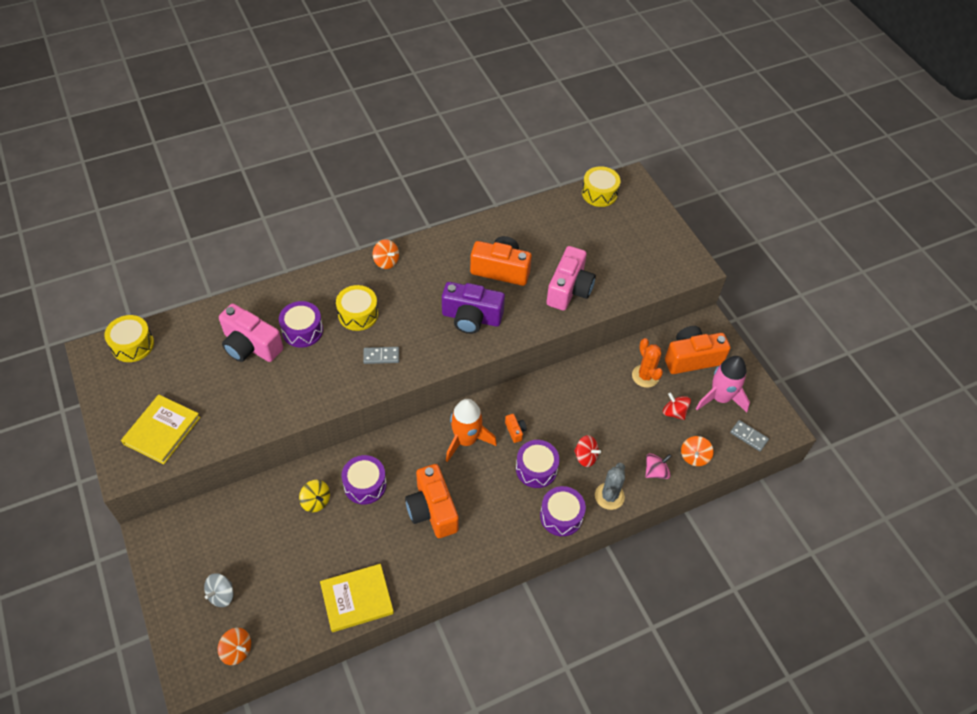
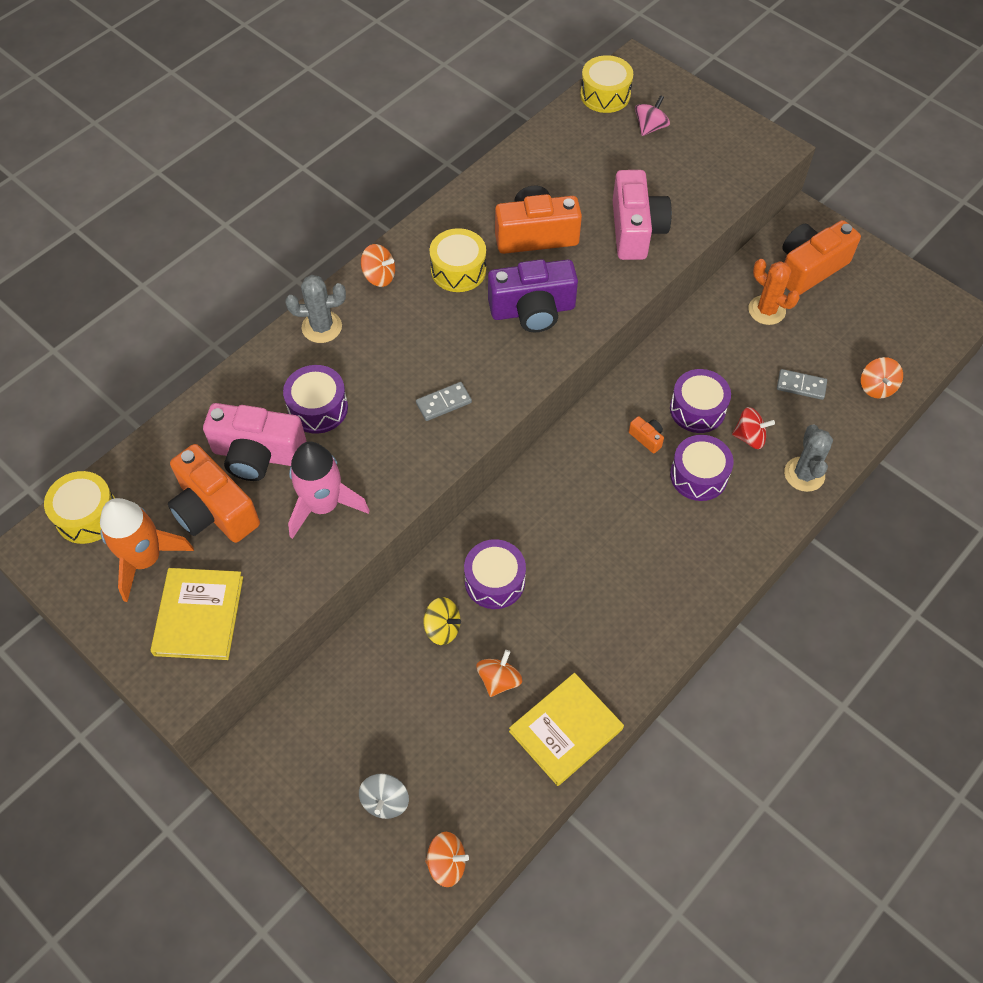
camera: 20 degrees left, 5 degrees up
yellow drum [336,285,378,331] -> yellow drum moved to [430,228,486,292]
orange camera [405,464,459,538] -> orange camera moved to [168,444,260,543]
orange rocket [446,399,497,462] -> orange rocket moved to [100,498,194,602]
purple drum [540,486,586,536] -> purple drum moved to [670,369,731,433]
pink spinning top [645,453,672,479] -> pink spinning top moved to [635,95,670,136]
red spinning top [663,392,691,420] -> none
pink rocket [696,356,750,412] -> pink rocket moved to [288,442,370,539]
grey domino [730,420,769,451] -> grey domino moved to [777,369,827,400]
none -> grey cactus [285,275,346,343]
none -> orange spinning top [476,650,522,697]

